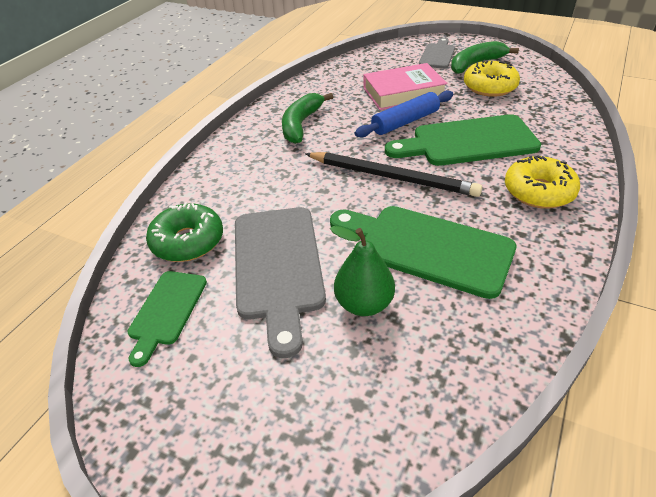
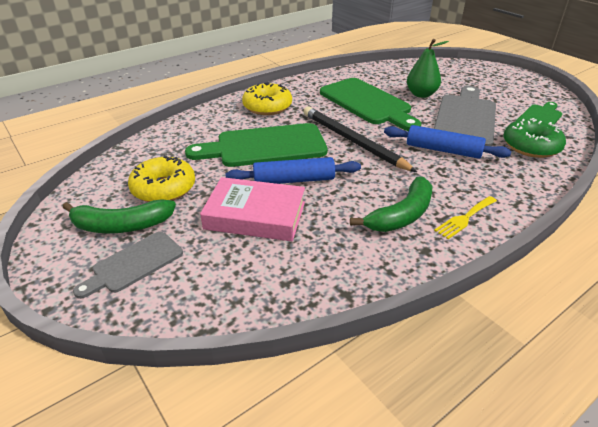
camera: 155 degrees left, 5 degrees down
green cutting board [385,114,541,166] -> green cutting board turned 150 degrees clockwise [185,123,328,167]
none -> blue rolling pin [384,125,511,159]
none -> yellow fork [434,196,497,239]

